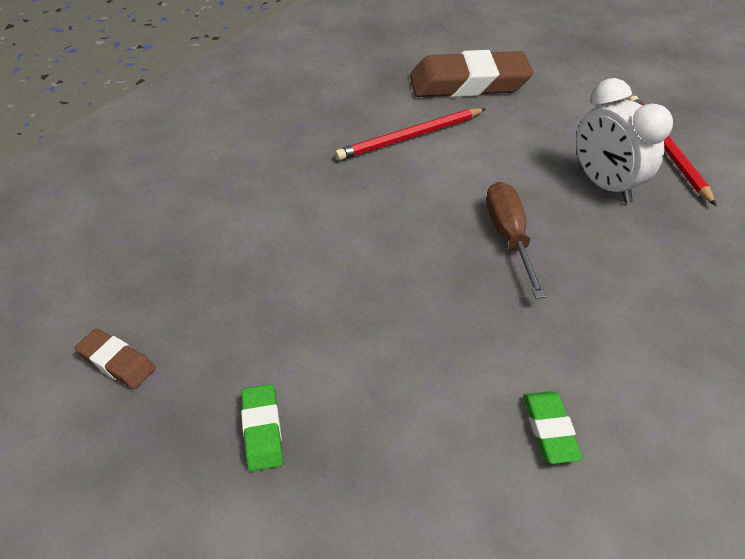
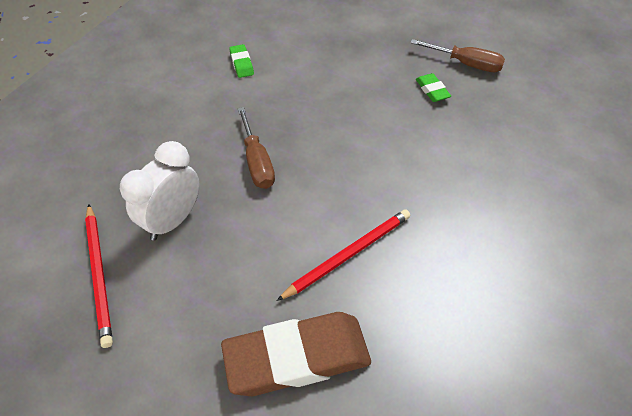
camera: 170 degrees right, 5 degrees up
brown eraser [75,328,155,389] -> brown screwdriver [410,39,505,72]
green eraser [241,384,283,471] -> green eraser moved to [416,73,451,102]
white clock [576,78,673,203] -> white clock turned 105 degrees counterclockwise [120,141,200,241]

